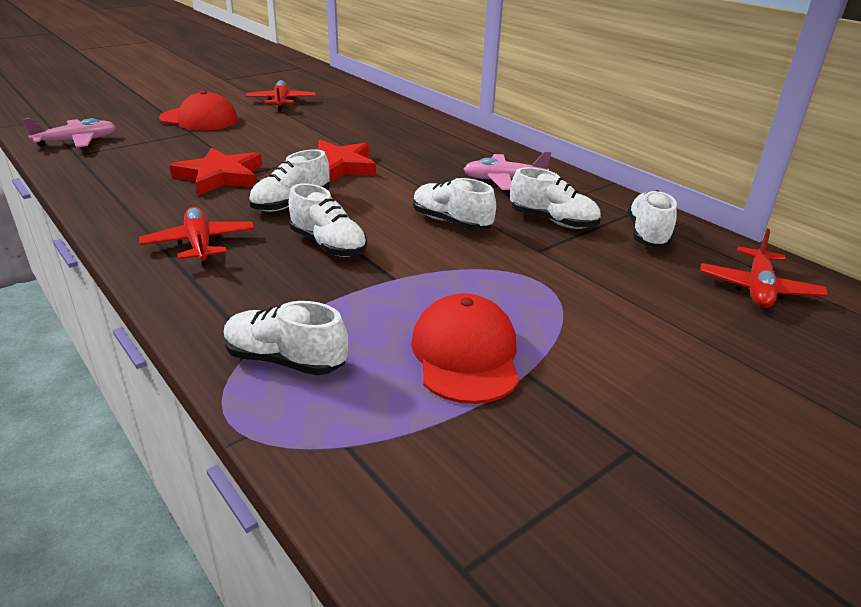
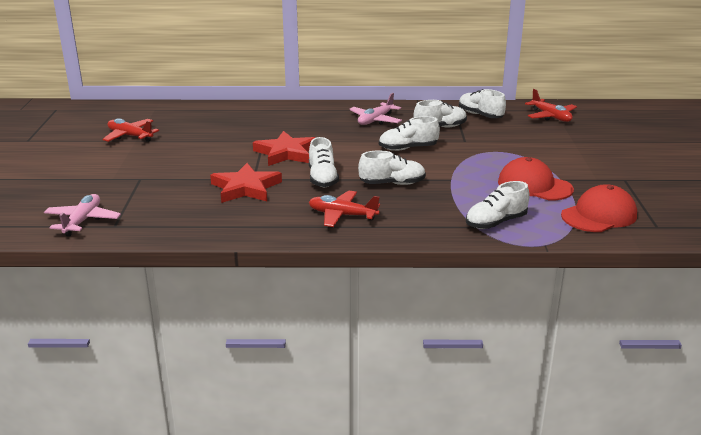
camera: 50 degrees left, 5 degrees down
red cap [159,91,238,131] -> red cap moved to [561,184,637,232]

